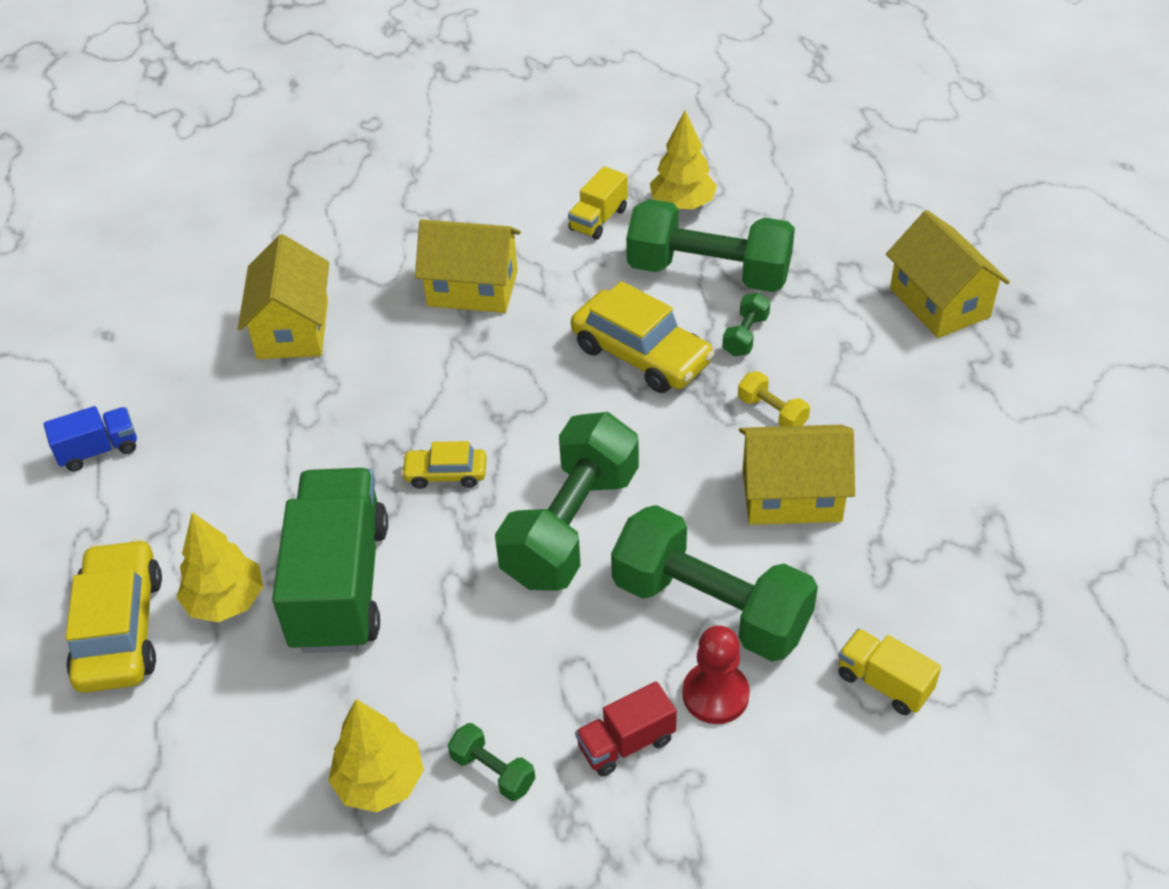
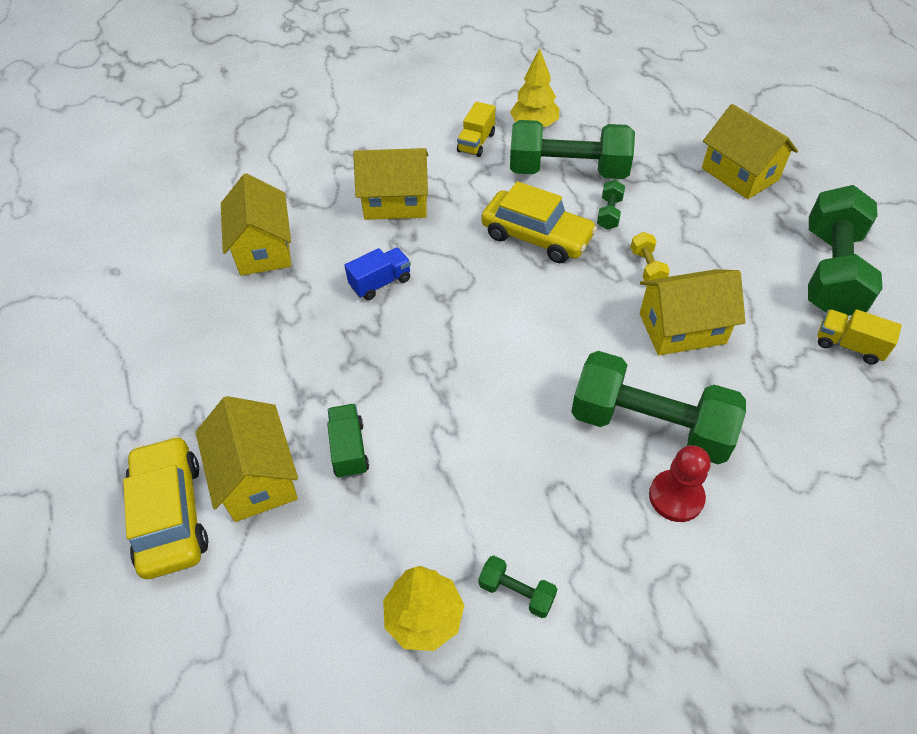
camera: 10 degrees left, 5 degrees up
blue truck [44,406,137,471] -> blue truck moved to [344,247,411,300]
yellow tree [177,512,263,622] -> yellow house [196,396,298,522]
green truck [272,468,388,653] -> green truck [327,404,369,479], size x0.47
yellow car [401,441,487,489] -> none
green dumbbell [495,412,639,590] -> green dumbbell moved to [808,185,883,316]
red truck [575,682,677,777] -> none
yellow dumbbell [738,371,810,426] -> yellow dumbbell turned 45 degrees clockwise [630,232,670,281]
yellow truck [838,628,941,715] -> yellow truck moved to [818,309,902,364]

